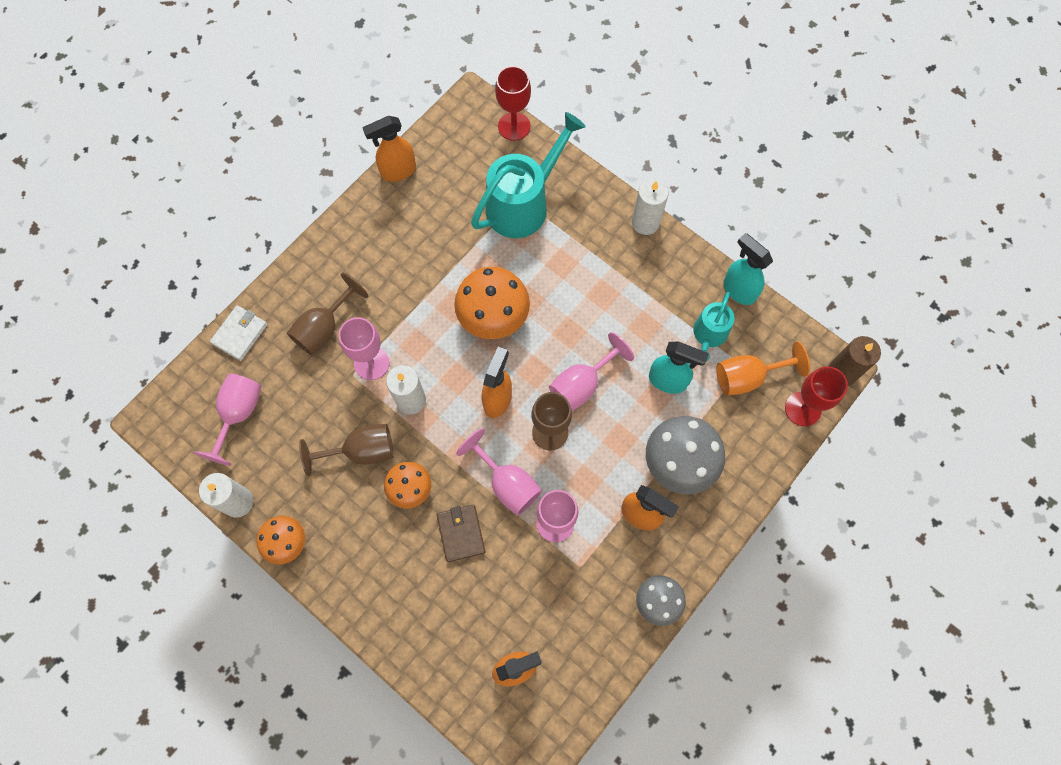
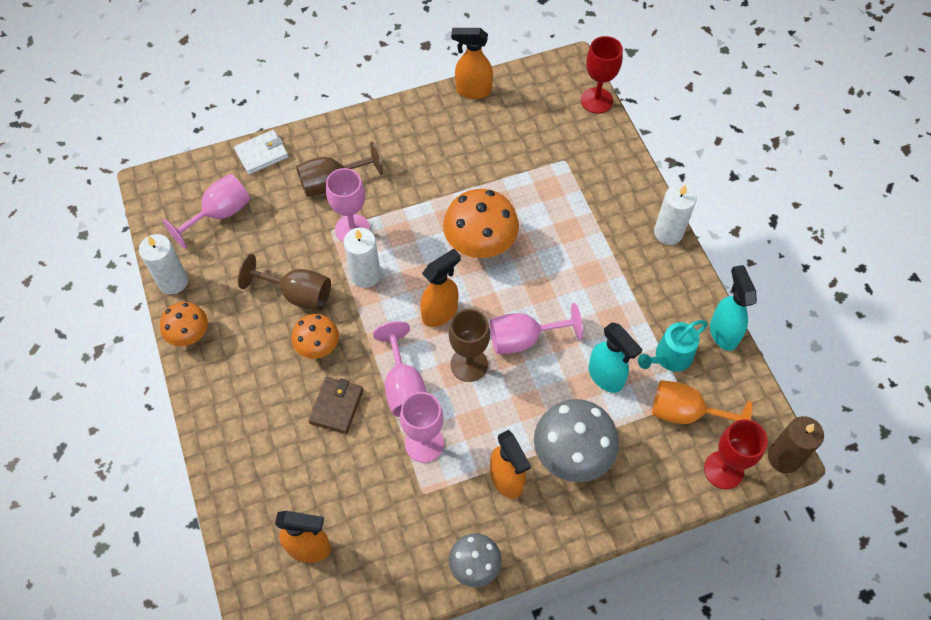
camera: 30 degrees right, 10 degrees down
turquoise watering can [471,112,586,238] -> none

